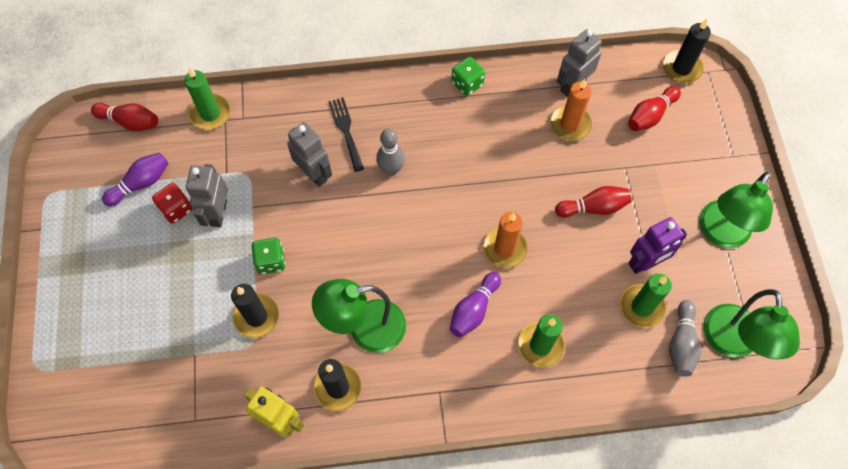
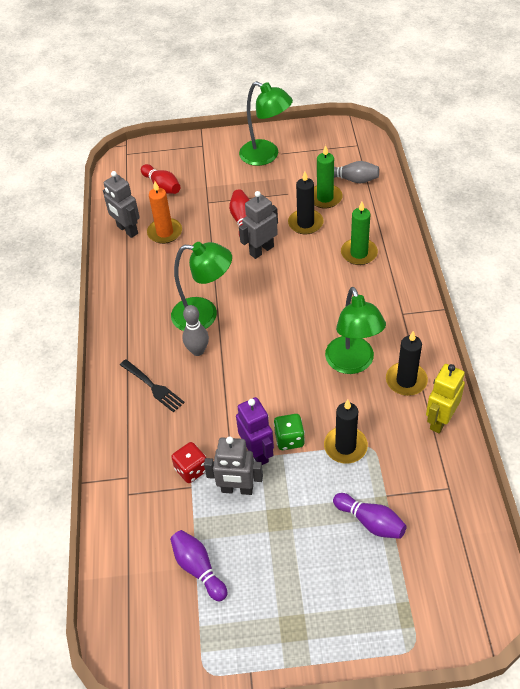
camera: 85 degrees left, 15 degrees down
red bowling pin [91,103,158,131] -> none
red dice [152,183,192,224] -> red dice moved to [171,442,206,483]
green candle [184,67,231,130] -> none
grey robot [287,122,332,187] -> grey robot moved to [239,191,278,259]
black fork [328,97,364,172] -> black fork turned 120 degrees counterclockwise [120,359,185,413]
purple bowling pin [449,272,501,338] -> purple bowling pin moved to [333,493,407,539]
green dice [451,57,485,96] -> none
orange candle [483,212,528,268] -> none
purple robot [628,217,687,274] -> purple robot moved to [236,397,274,465]
black candle [663,19,711,83] -> black candle moved to [288,171,324,235]
green lamp [703,289,800,359] -> green lamp moved to [171,242,232,331]

